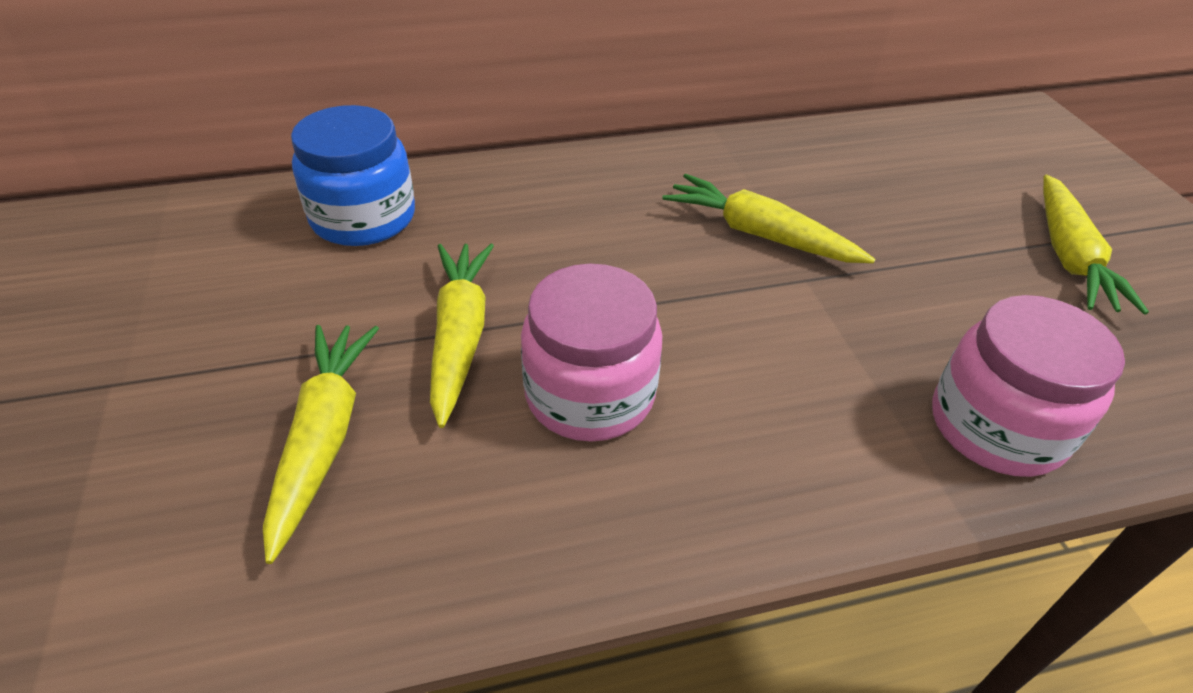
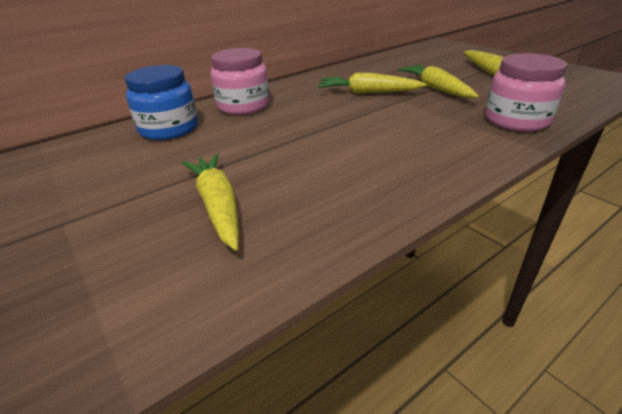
camera: 20 degrees left, 10 degrees down
yellow carrot [430,244,494,428] -> yellow carrot moved to [398,65,479,98]
pink jar [521,263,662,442] -> pink jar moved to [210,48,270,115]

